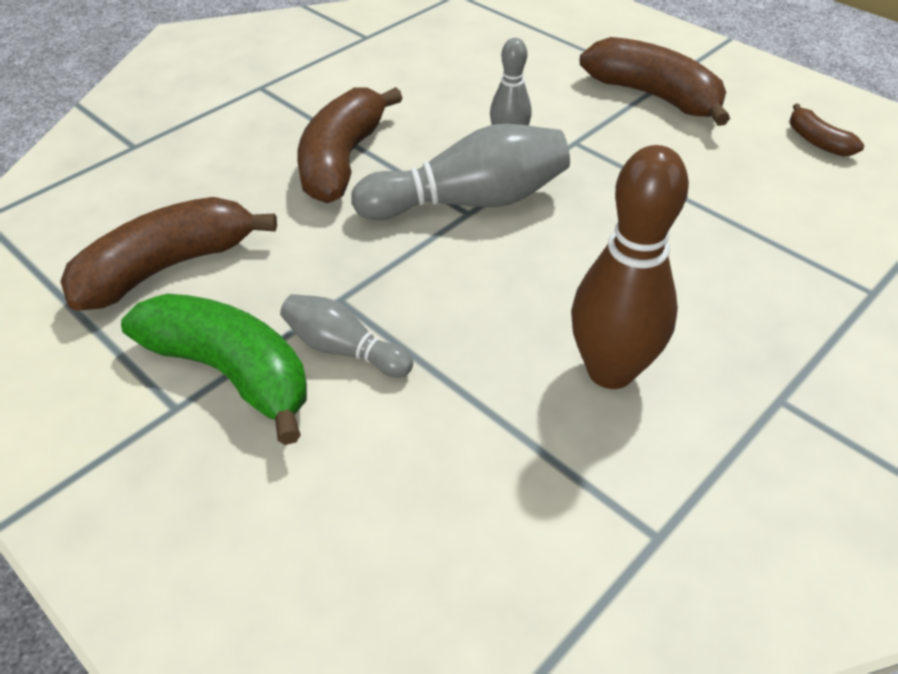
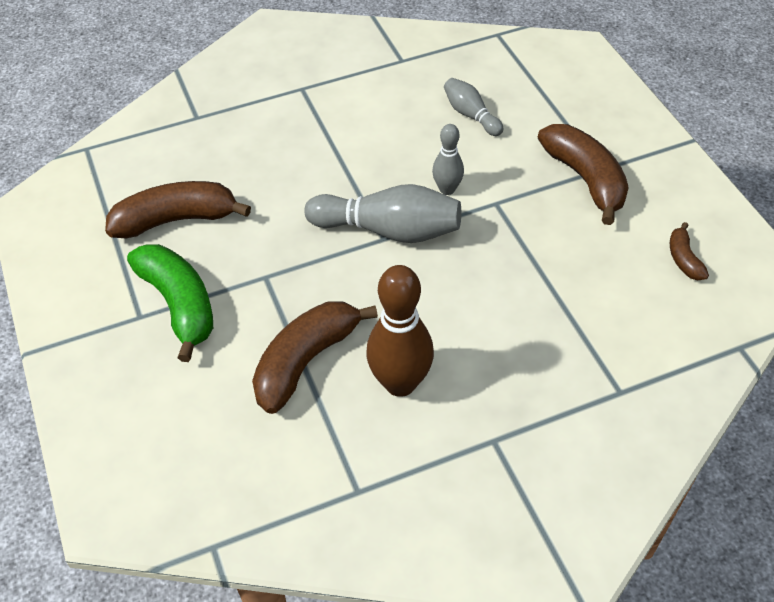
camera: 25 degrees right, 5 degrees up
grey bowling pin [280,294,413,378] -> grey bowling pin moved to [444,78,503,136]
brown banana [297,87,402,203] -> brown banana moved to [252,301,378,414]

